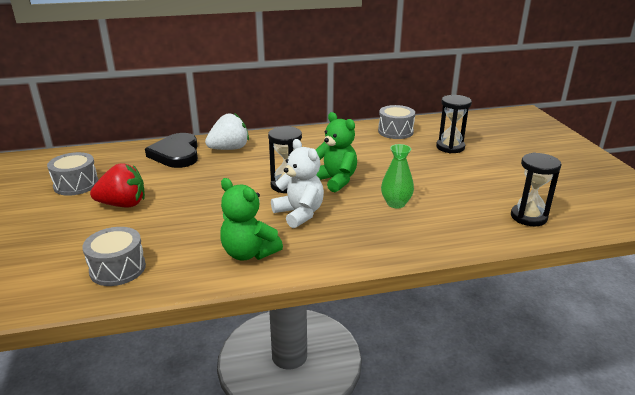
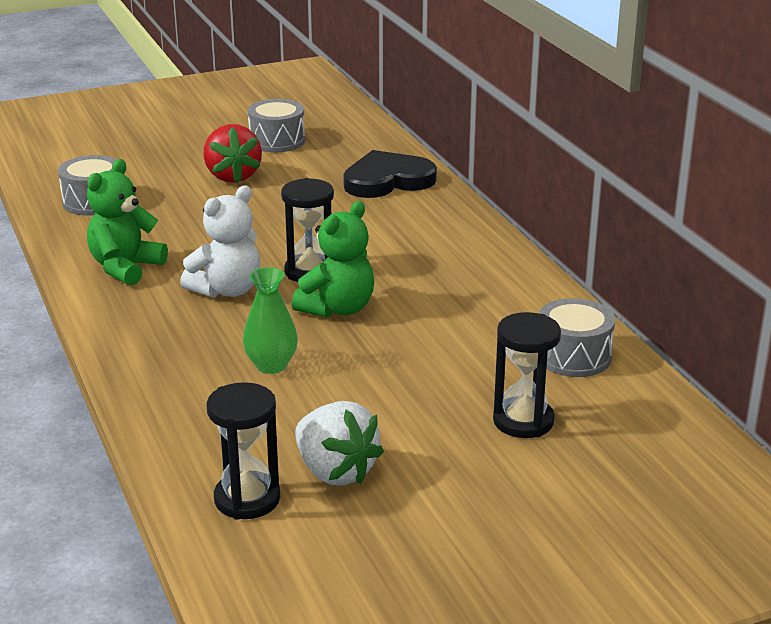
camera: 80 degrees right, 0 degrees up
white strawberry [205,113,249,150] -> white strawberry moved to [295,401,384,486]

